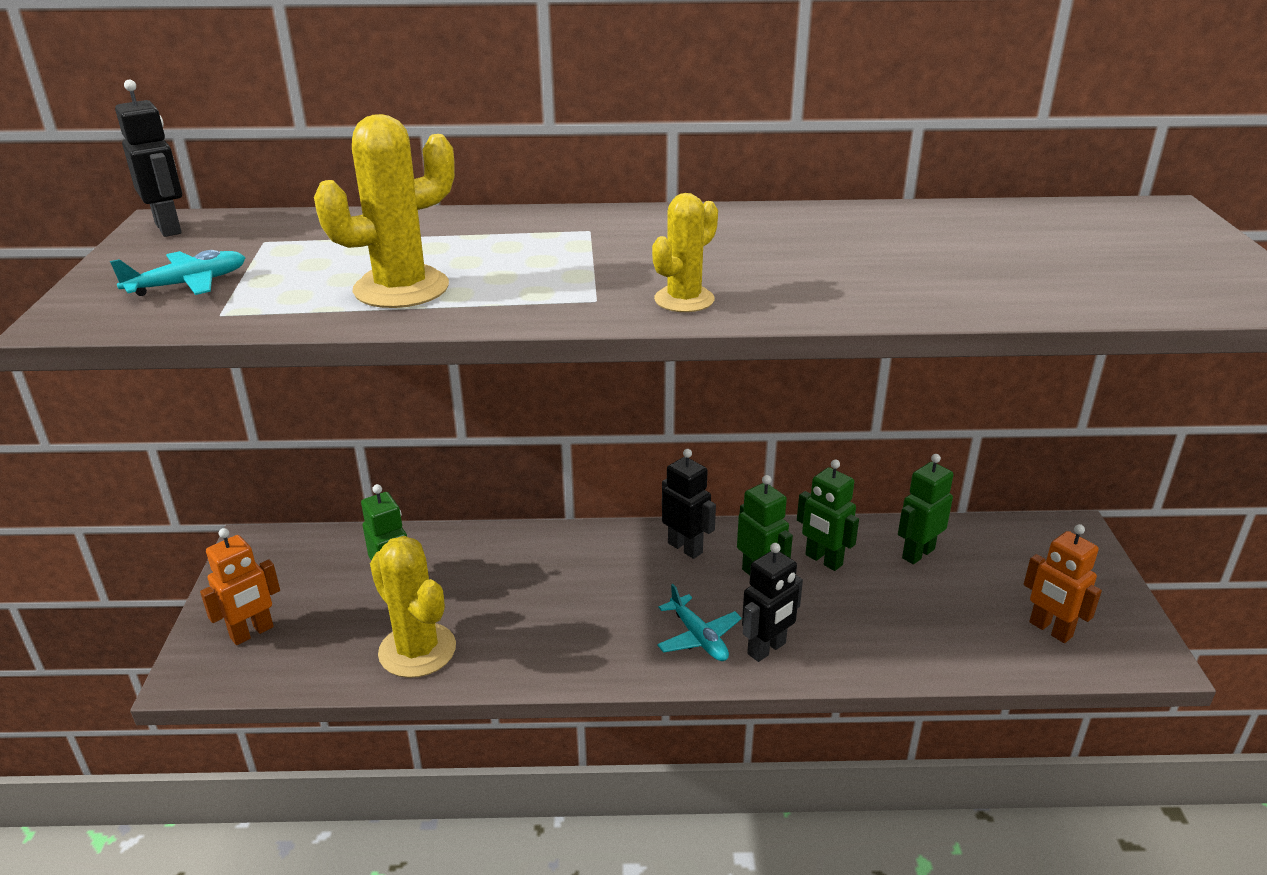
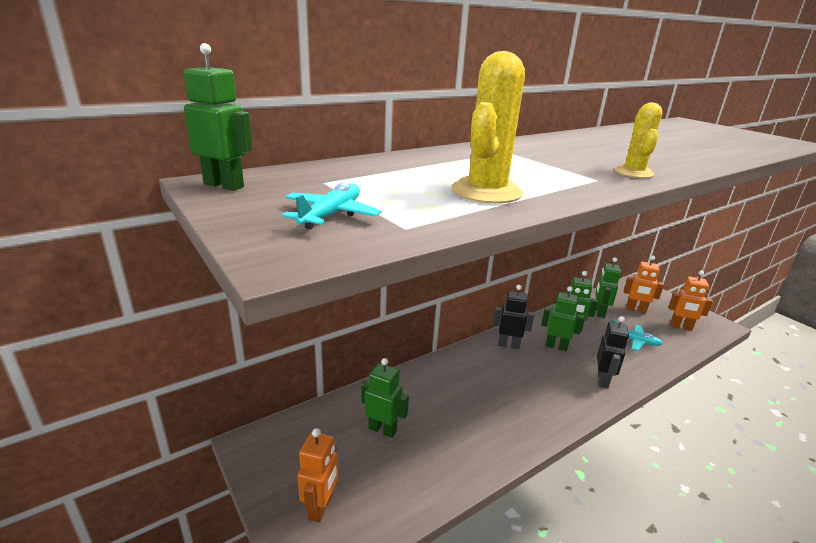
camera: 35 degrees left, 5 degrees down
black robot [115,80,182,237] -> green robot [184,43,252,191]
yellow cactus [370,536,456,678] -> none
turquoise plane [657,584,742,661] -> turquoise plane moved to [611,320,663,351]
none -> orange robot [623,256,664,314]

